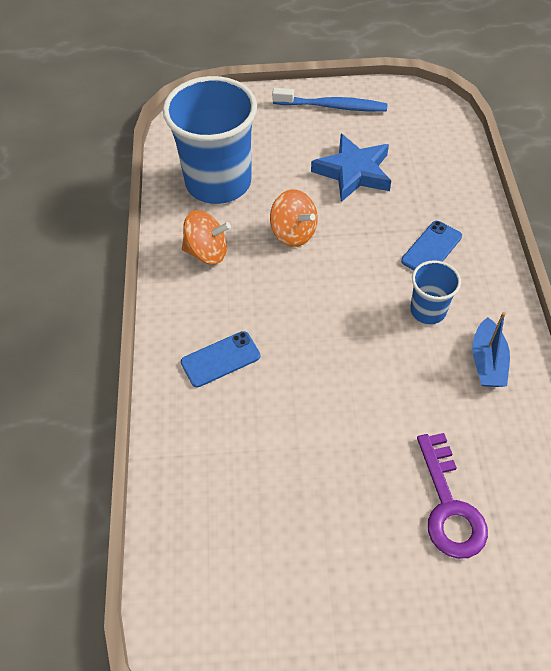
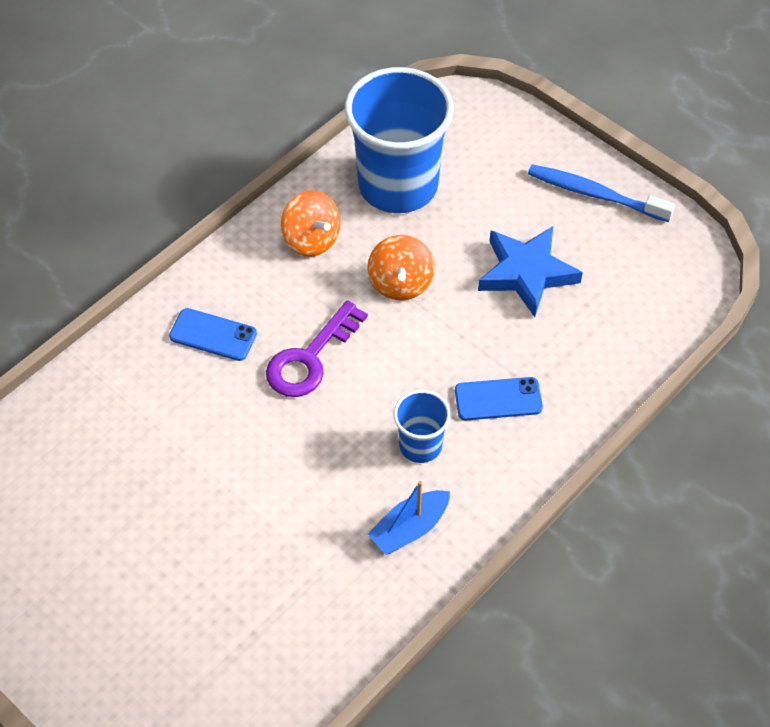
camera: 45 degrees right, 0 degrees up
blue toothbrush [272,88,388,112] -> blue toothbrush turned 150 degrees clockwise [528,164,675,222]
purple key [417,433,488,559] -> purple key moved to [266,300,368,397]

